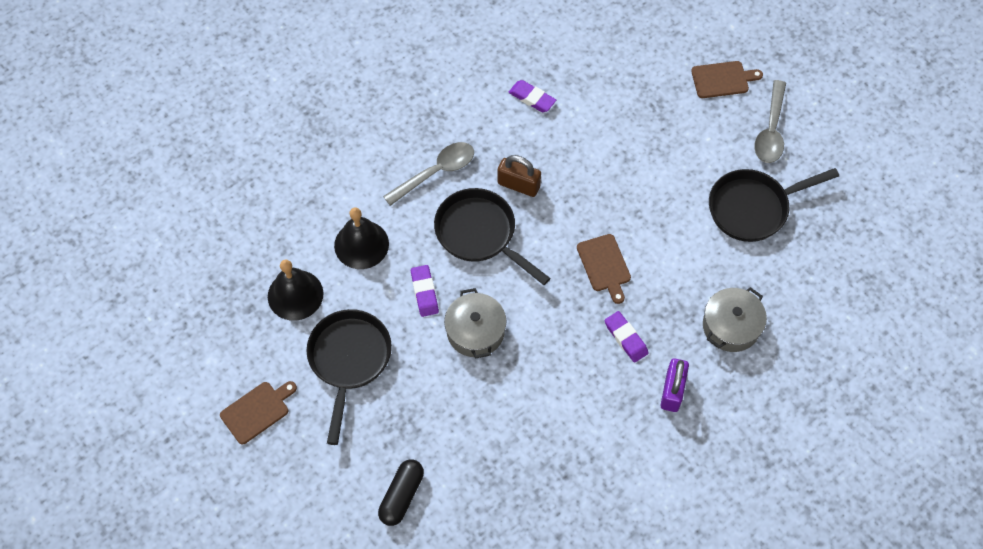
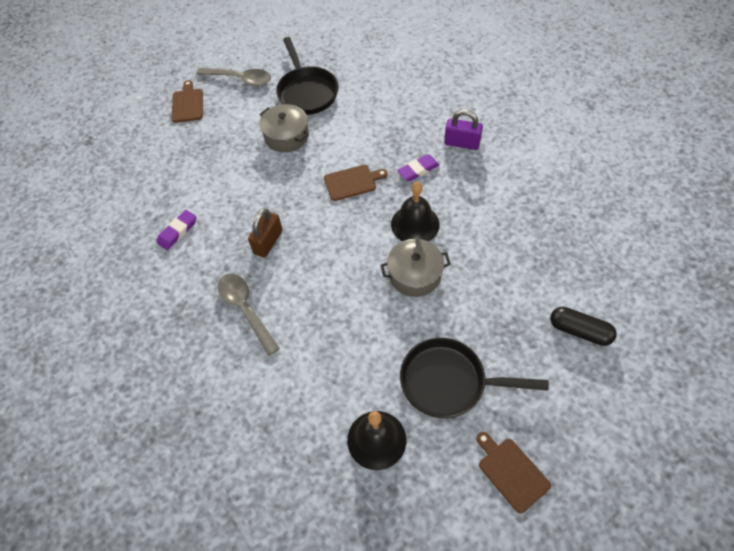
camera: 85 degrees left, 5 degrees down
black bell [334,207,389,269] -> black bell moved to [391,182,440,242]
purple eraser [411,265,439,317] -> none
black pan [434,188,551,285] -> none
grey pot [703,287,767,352] -> grey pot moved to [259,104,309,152]

